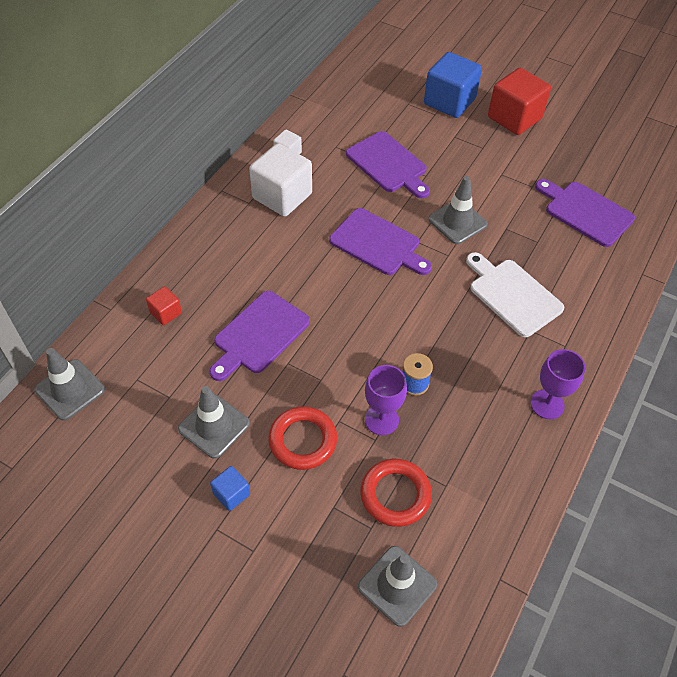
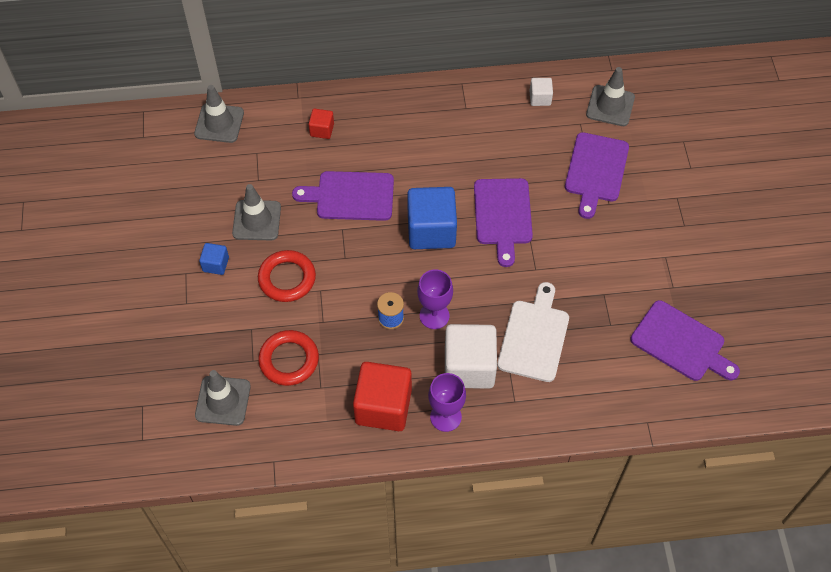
camera: 55 degrees right, 5 degrees up
white cube [249,143,312,217] -> white cube moved to [445,324,497,389]
purple goblet [365,365,407,435] -> purple goblet moved to [417,269,453,329]
blue cube [424,52,482,118] -> blue cube moved to [407,187,457,249]
grey traffic cone [428,176,488,244] -> grey traffic cone moved to [586,67,635,126]
red cube [488,68,551,135] -> red cube moved to [353,362,412,431]
purple cutting board [535,179,635,247] -> purple cutting board turned 120 degrees clockwise [630,300,740,381]

